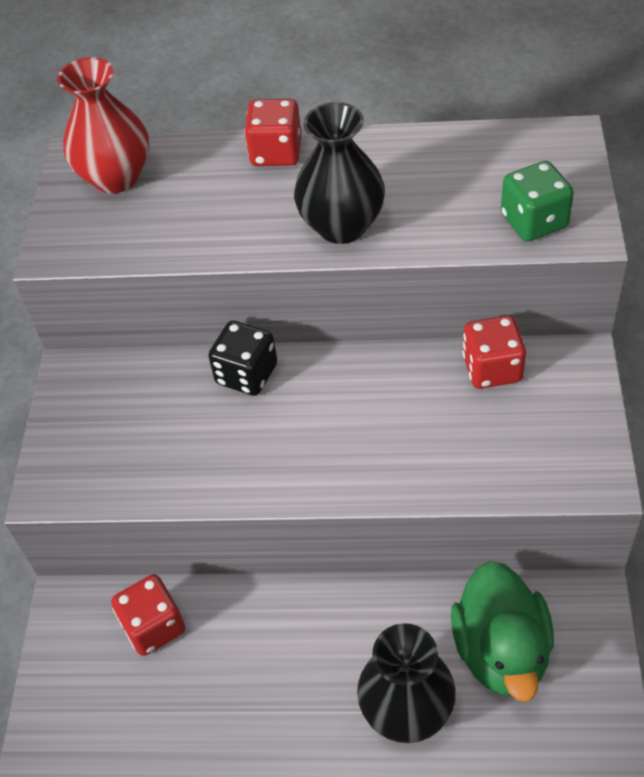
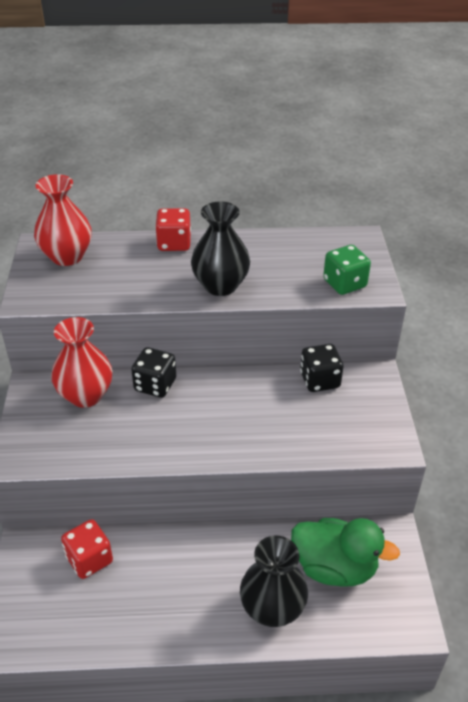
camera: 10 degrees left, 10 degrees down
green duck [451,561,554,702] -> green duck turned 60 degrees counterclockwise [291,518,400,586]
red dice [463,315,526,389] -> black dice [300,344,344,392]
none -> red vase [51,317,112,408]

